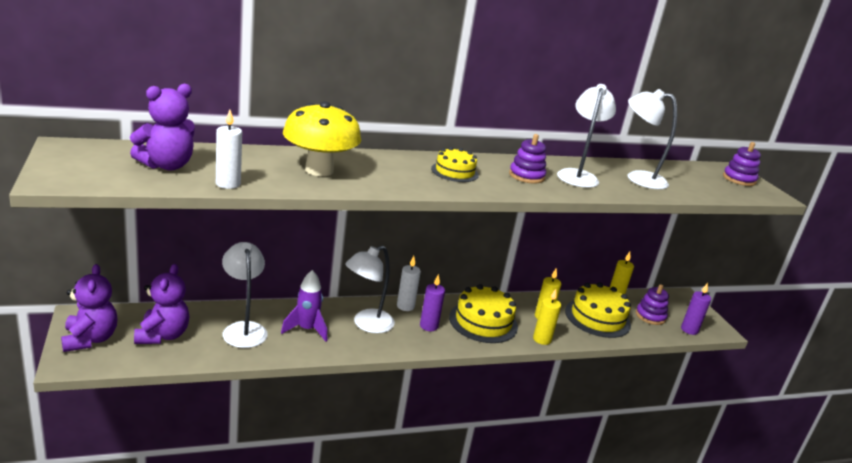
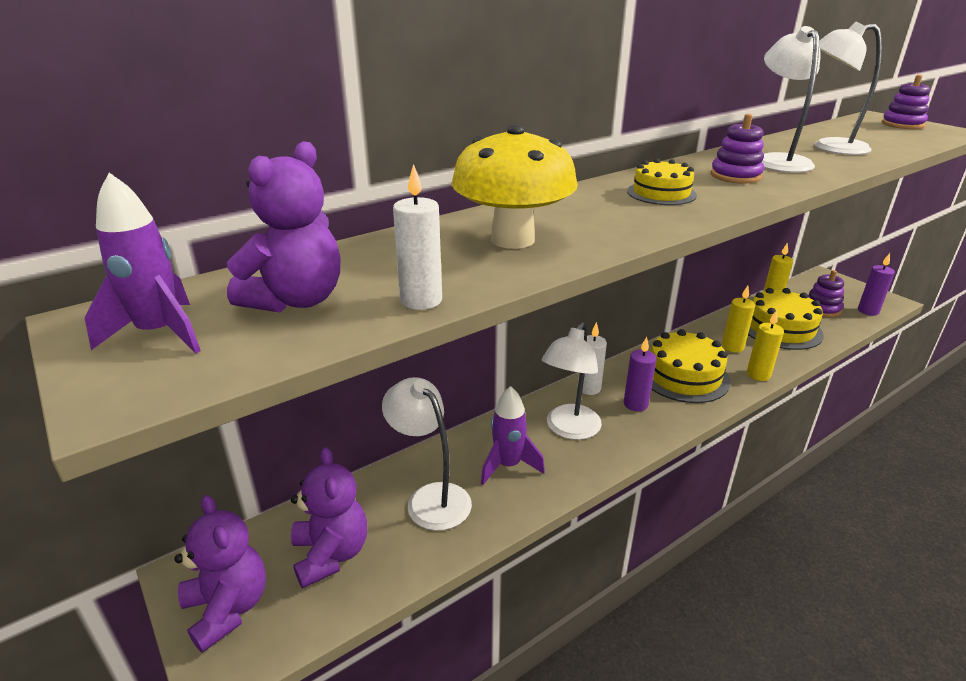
camera: 15 degrees left, 5 degrees up
none -> purple rocket [85,173,201,353]

